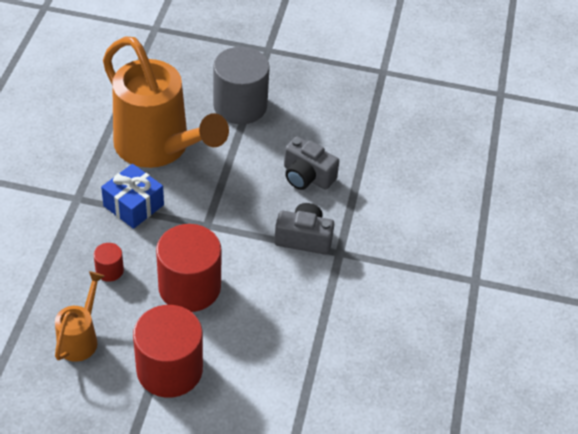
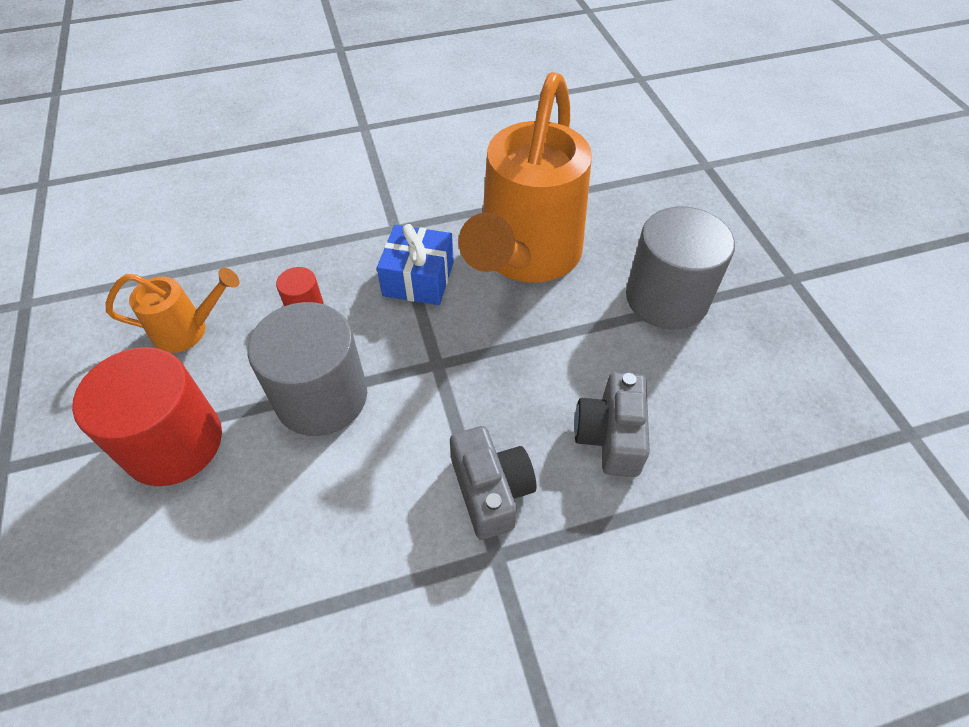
camera: 65 degrees right, 5 degrees up
red cylinder [156,224,222,312] -> grey cylinder [247,302,367,436]

